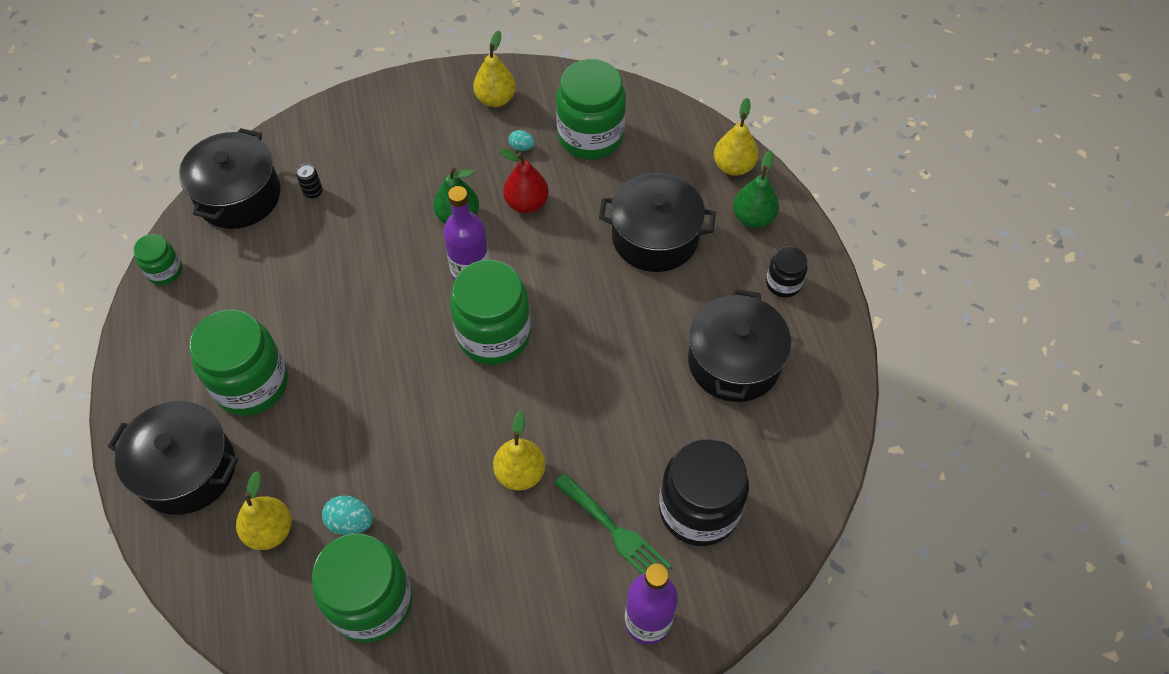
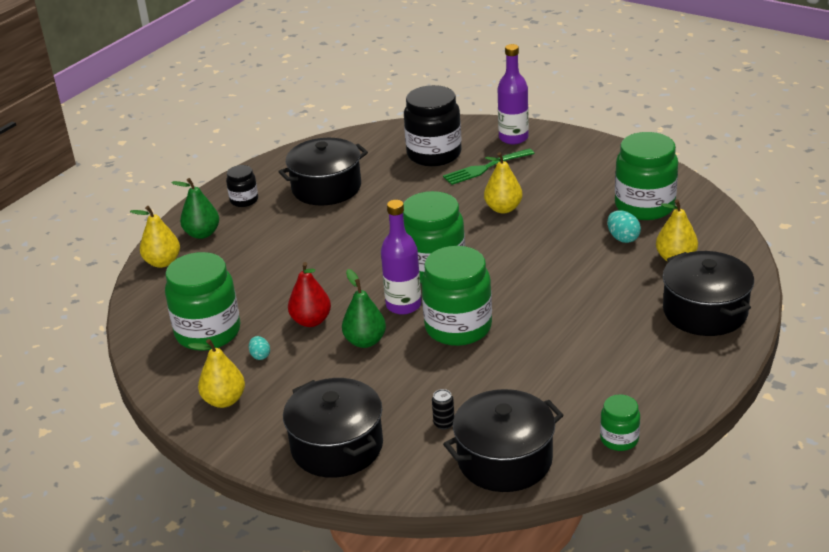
camera: 130 degrees left, 25 degrees down
green jar [189,309,288,415] -> green jar moved to [421,246,492,346]
green fork [554,473,671,574] -> green fork turned 120 degrees counterclockwise [443,148,535,185]
black pot [599,173,716,272] -> black pot moved to [283,378,383,478]

